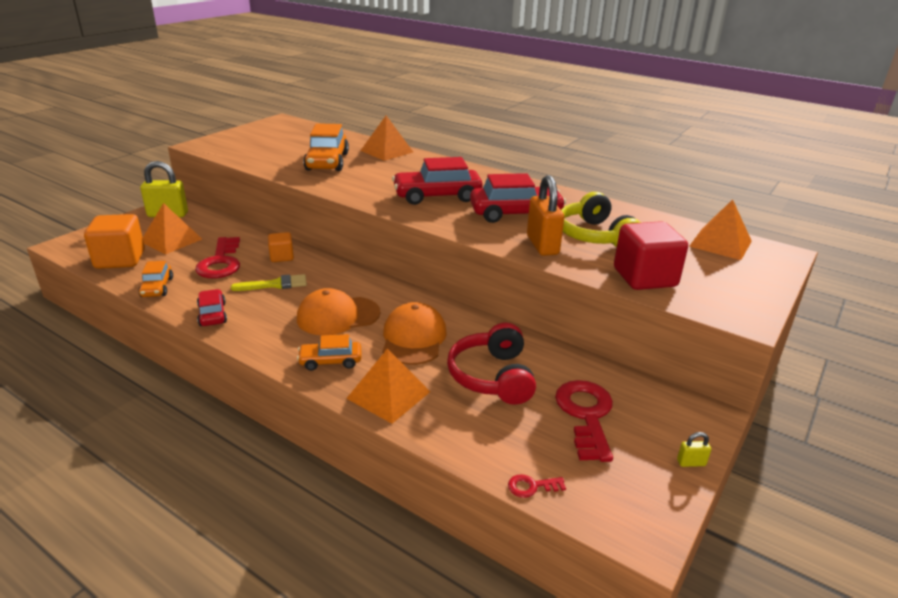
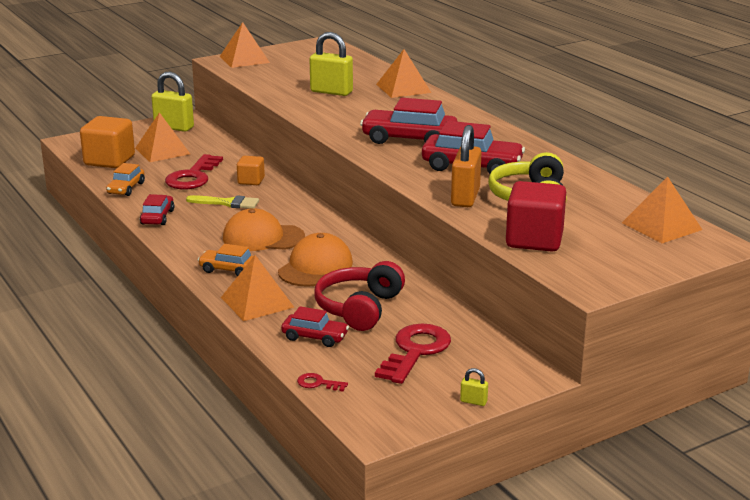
camera: 25 degrees right, 5 degrees down
orange car [303,123,349,171] -> yellow padlock [309,32,353,96]
none -> orange pyramid [220,22,270,68]
none -> red car [281,306,349,347]

